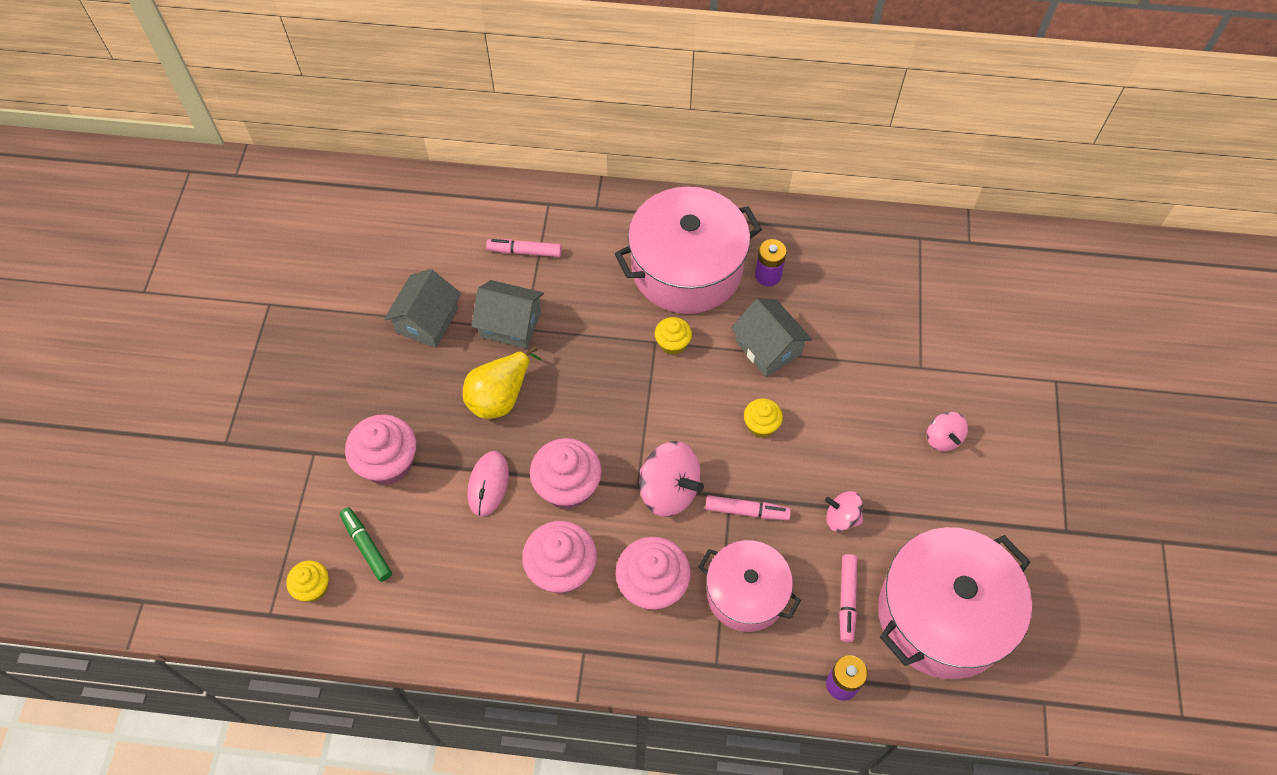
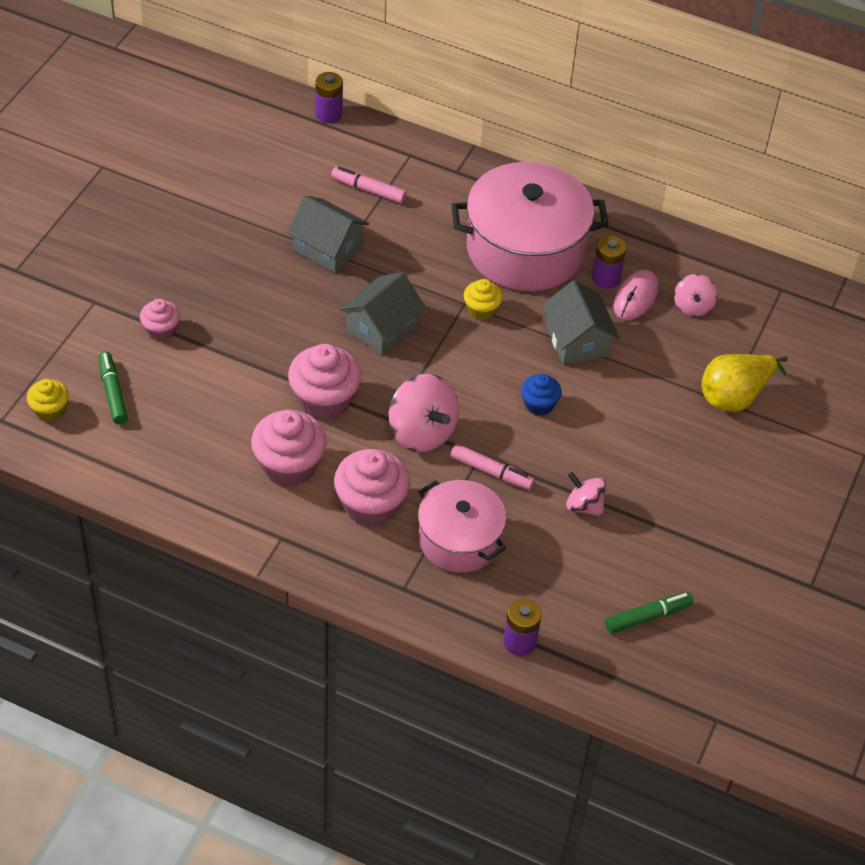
camera: 15 degrees right, 10 degrees down
pink cupcake [345,414,416,485] -> pink cupcake [140,299,180,341], size x0.56
grey house [384,269,461,348] -> grey house moved to [339,272,425,355]
yellow pear [463,346,542,419] -> yellow pear moved to [702,354,788,412]
pink mouse [468,451,509,517] -> pink mouse moved to [613,270,658,320]
yellow cupcake [744,398,783,437] -> blue cupcake [521,374,562,416]
pink marker [839,554,857,643] -> none
pink pot [878,527,1032,679] -> green marker [605,592,694,633]
pink spinning top [927,412,968,451] -> pink spinning top moved to [674,274,717,317]
none -> purple battery [315,72,343,123]

